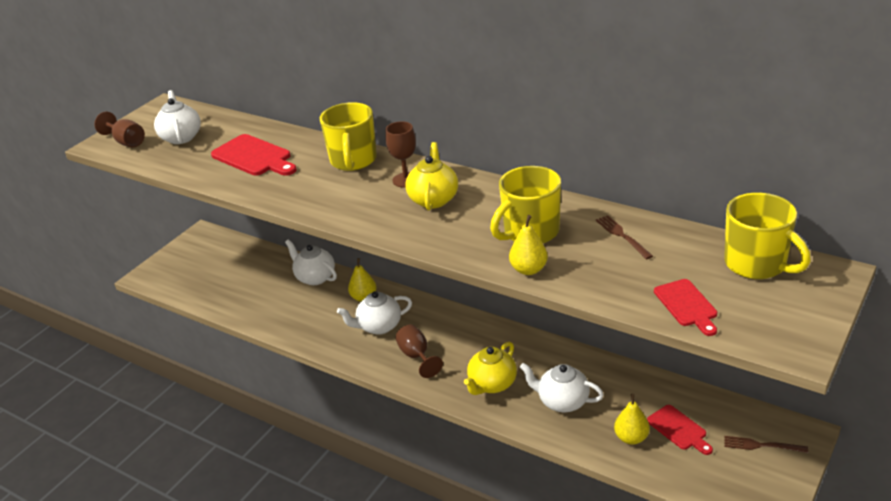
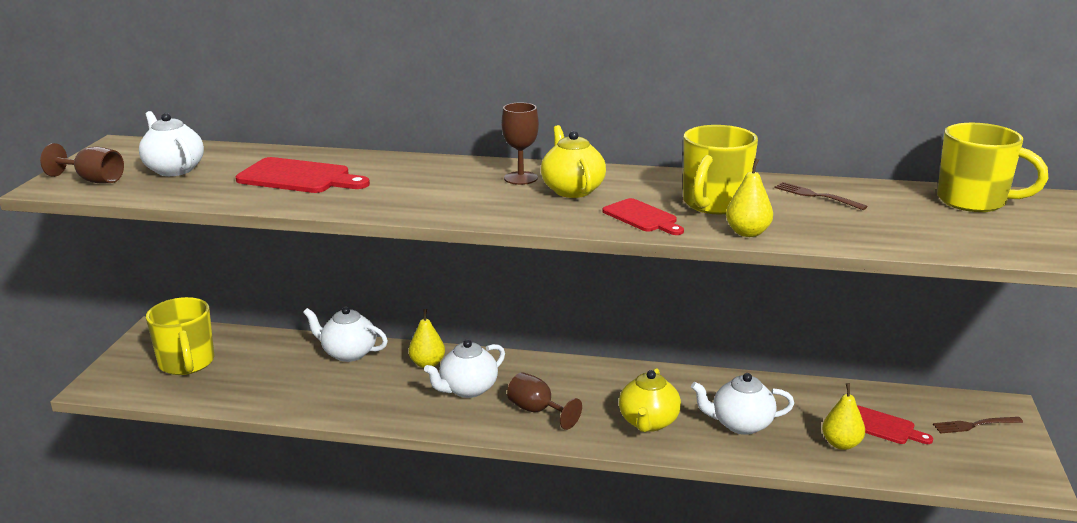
camera: 25 degrees left, 10 degrees down
yellow mug [320,102,377,171] -> yellow mug moved to [146,297,214,375]
red cutting board [654,279,717,336] -> red cutting board moved to [603,198,684,235]

